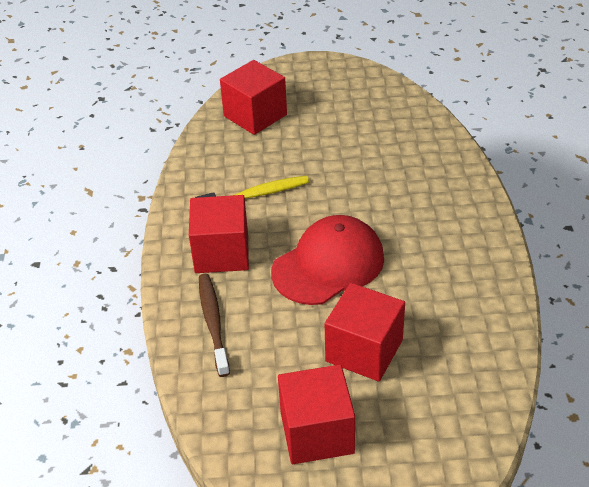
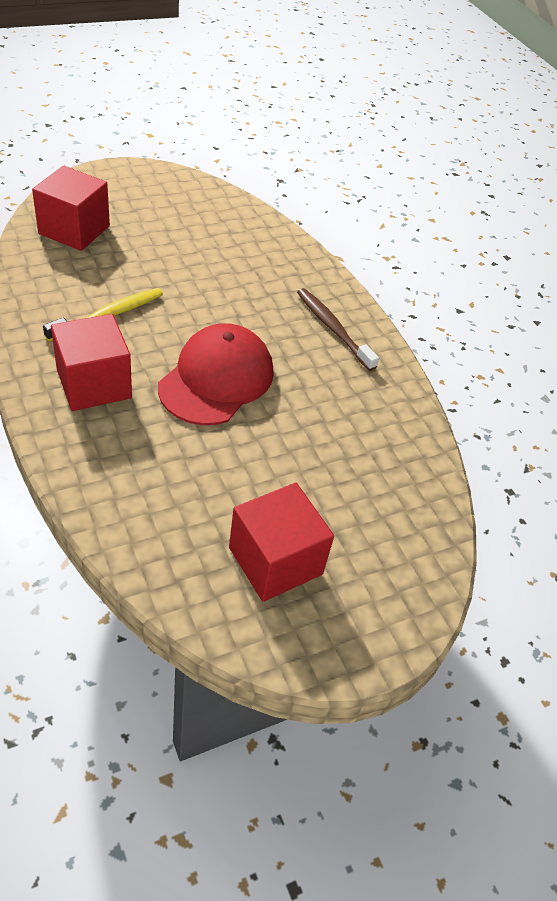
camera: 30 degrees left, 5 degrees up
brown toothbrush [199,274,230,377] -> brown toothbrush moved to [297,288,379,371]
red cube [325,283,405,382] -> none

